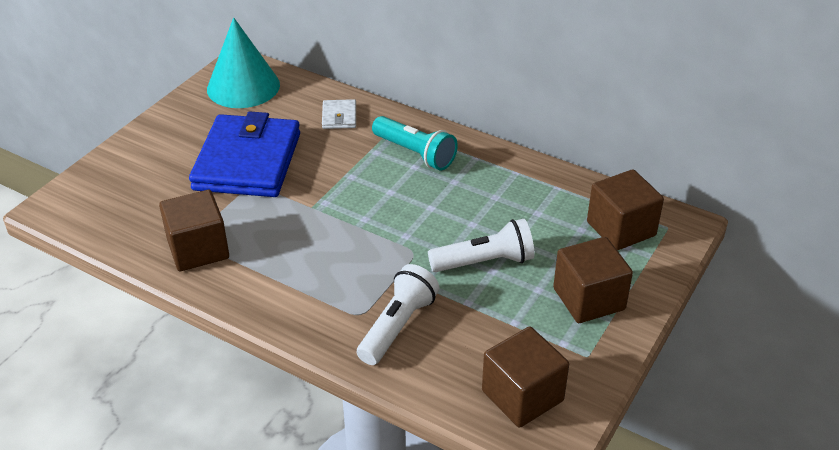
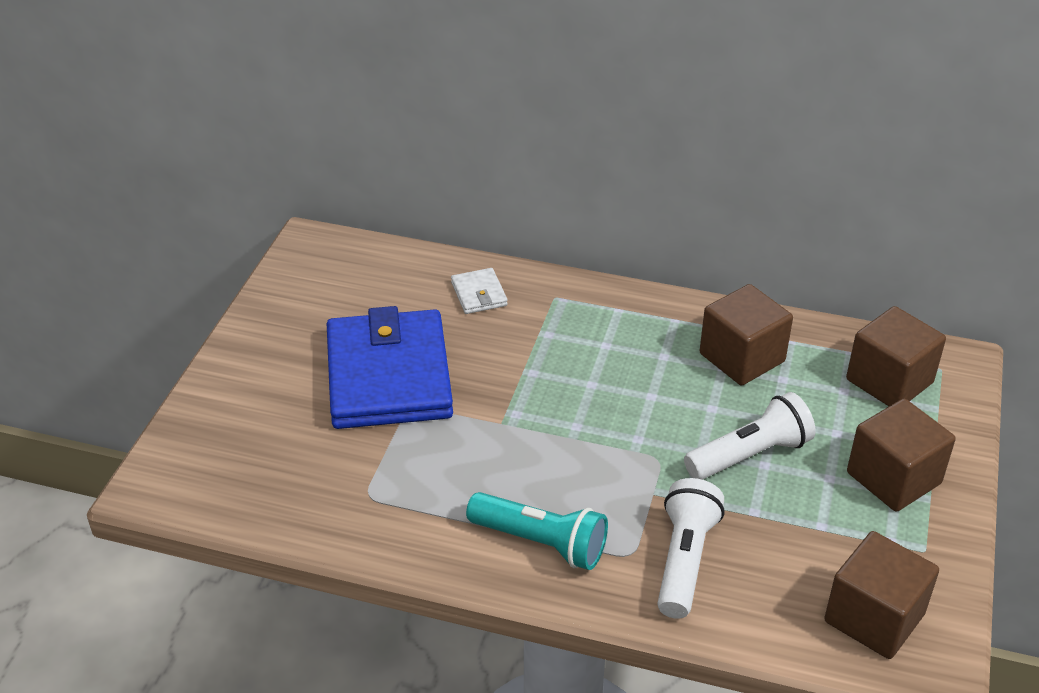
camera: 15 degrees left, 0 degrees up
brown cube [159,190,229,271] -> brown cube moved to [700,284,793,385]
turquoise cone [207,17,280,108] -> none
turquoise flashlight [372,116,458,171] -> turquoise flashlight moved to [466,492,608,570]

